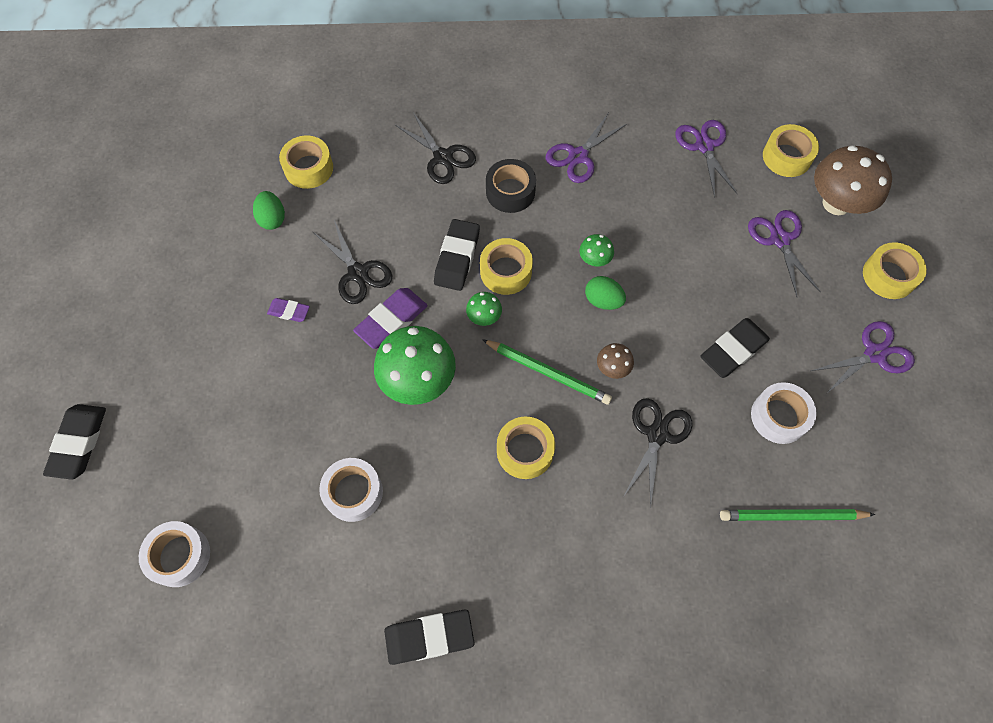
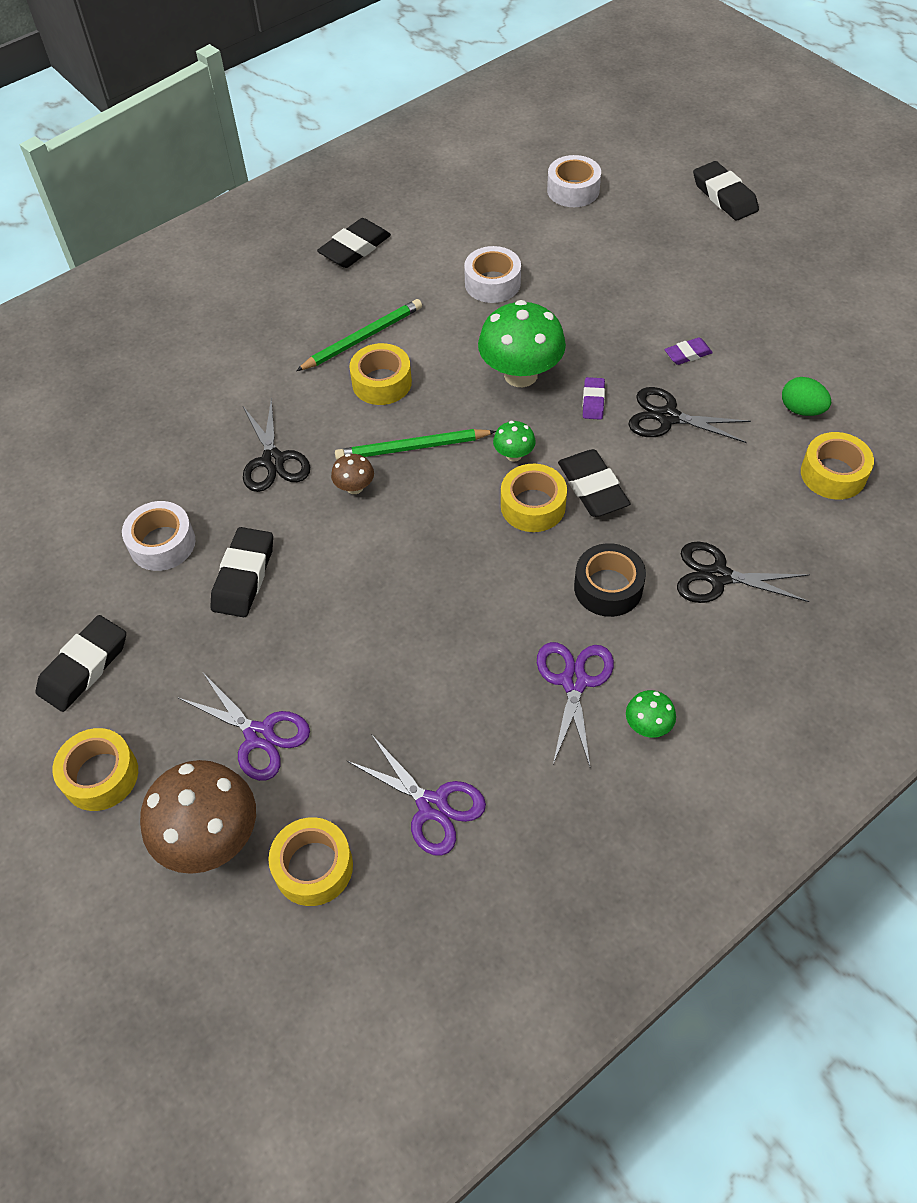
camera: 145 degrees right, 10 degrees down
purple eraser [353,288,427,349] -> purple eraser [583,377,605,420], size x0.57
green mushroom [579,234,614,266] -> green mushroom moved to [626,690,676,738]
green egg [585,276,626,310] -> none
green pencil [720,509,875,521] -> green pencil moved to [296,299,422,371]
purple scissors [811,321,915,394] -> black eraser [36,615,126,712]

